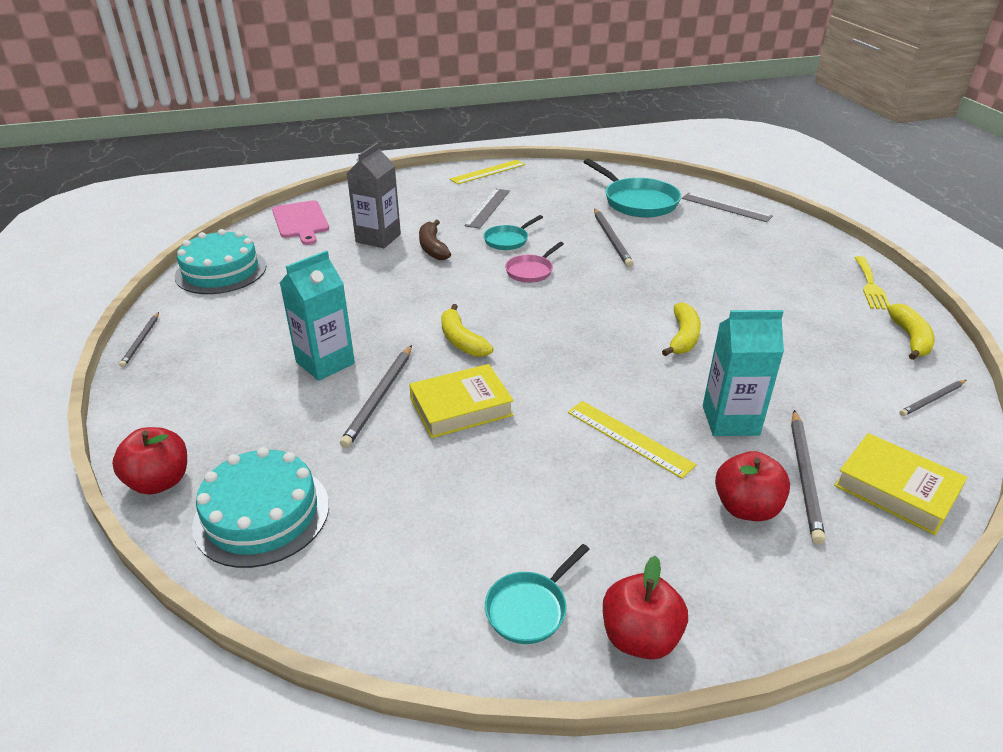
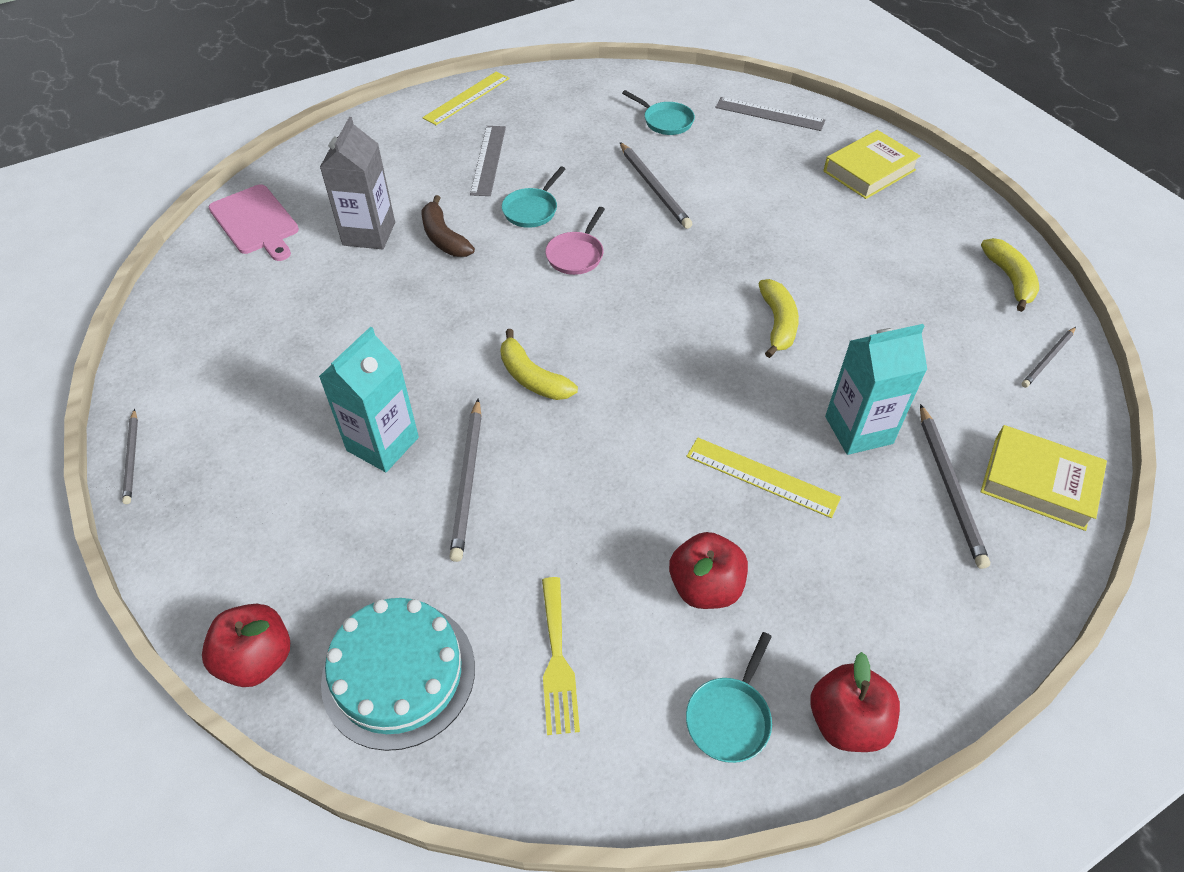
camera: 15 degrees left, 15 degrees up
turquoise cake [175,229,266,294] -> none
yellow book [409,364,514,438] -> yellow book moved to [824,130,921,199]
turquoise pan [584,159,681,218] -> turquoise pan [622,90,695,135], size x0.55
red apple [715,451,790,521] -> red apple moved to [669,532,748,609]
yellow fork [854,256,890,310] -> yellow fork moved to [542,577,580,735]

